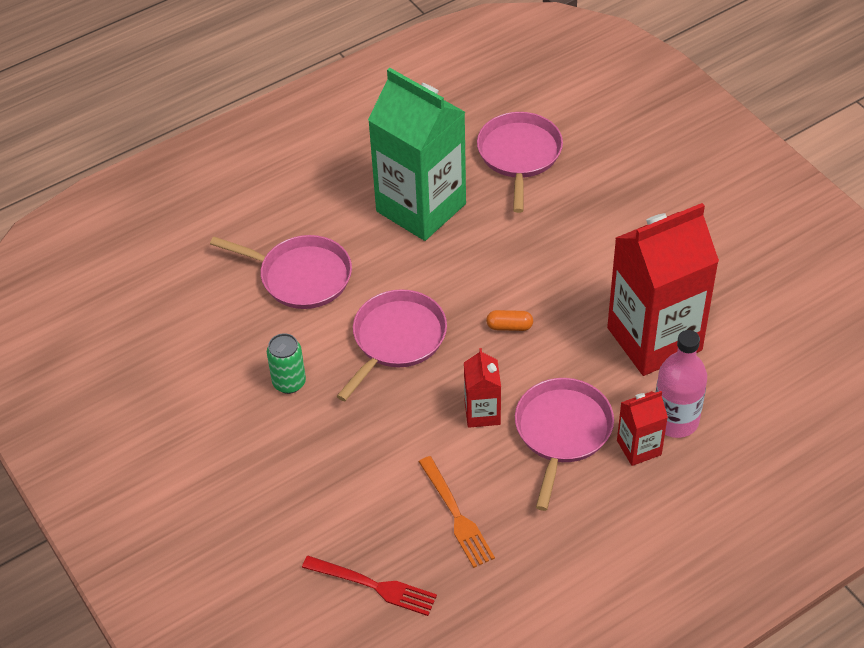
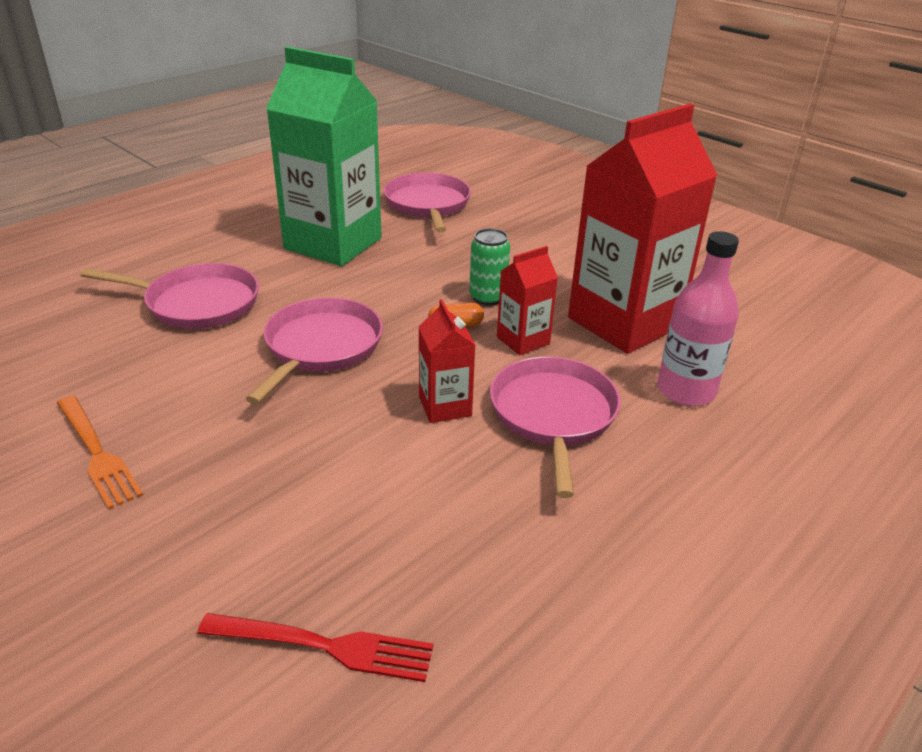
camera: 15 degrees left, 15 degrees down
green can [267,333,306,394] -> green can moved to [469,228,510,306]
orange fork [419,456,495,568] -> orange fork moved to [57,395,143,509]
red carton [617,391,668,466] -> red carton moved to [497,246,558,355]

